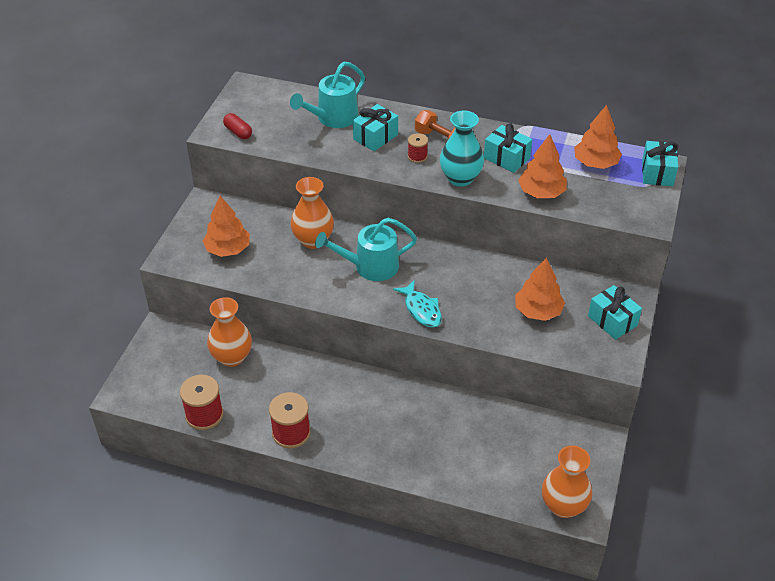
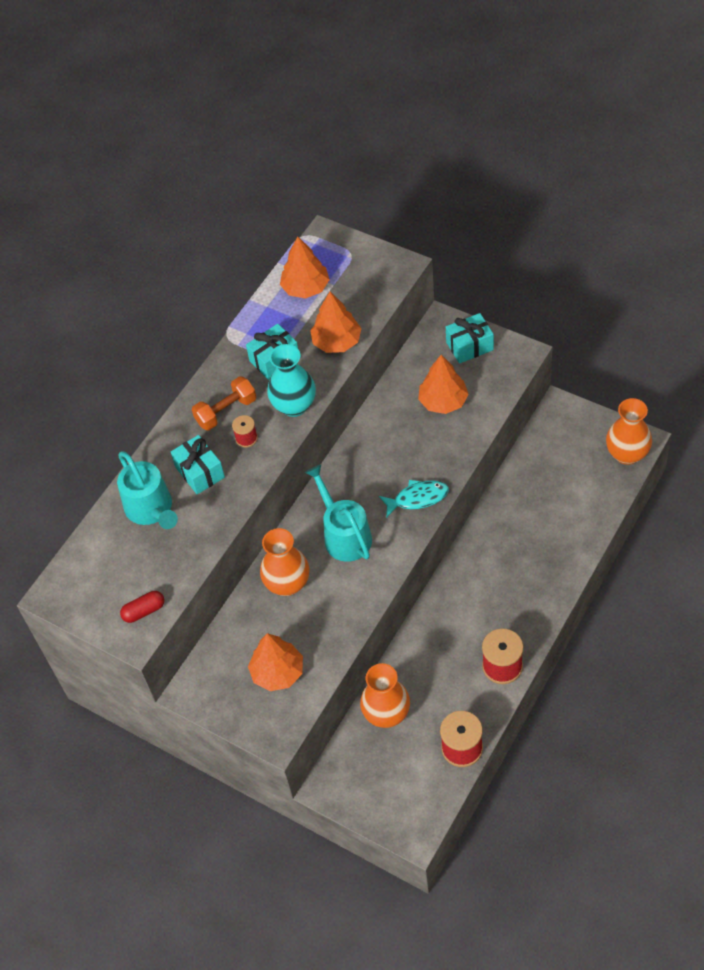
camera: 70 degrees left, 10 degrees up
turquoise watering can [315,218,417,281] -> turquoise watering can turned 150 degrees clockwise [305,464,372,562]
turquoise gift [642,141,678,186] -> none

